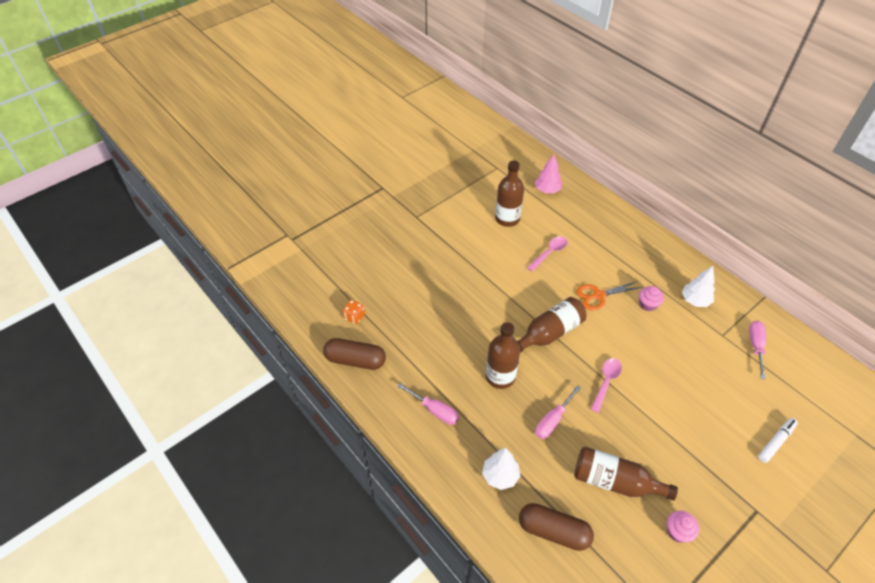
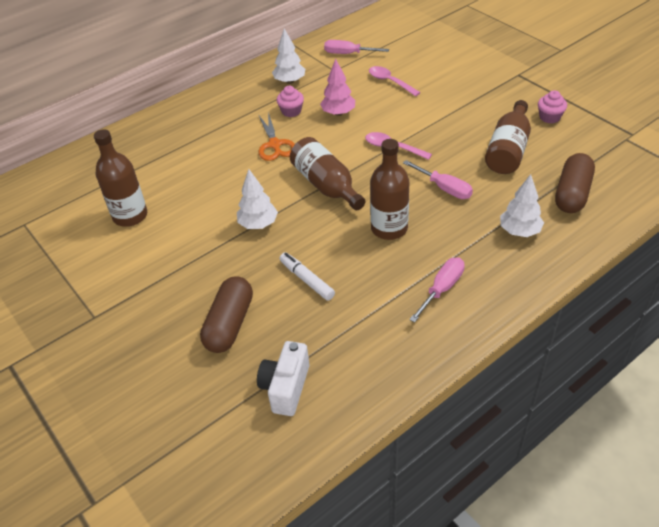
camera: 85 degrees left, 5 degrees down
brown capsule [323,338,386,370] -> brown capsule moved to [200,276,253,353]
orange dice [343,300,365,324] -> white camera [257,341,309,416]
pink spoon [527,236,567,272] -> pink spoon moved to [369,66,421,97]
pink tree [535,154,562,193] -> pink tree moved to [320,59,355,116]
white marker [758,418,798,463] -> white marker moved to [280,252,335,301]
none -> white tree [237,169,278,229]

